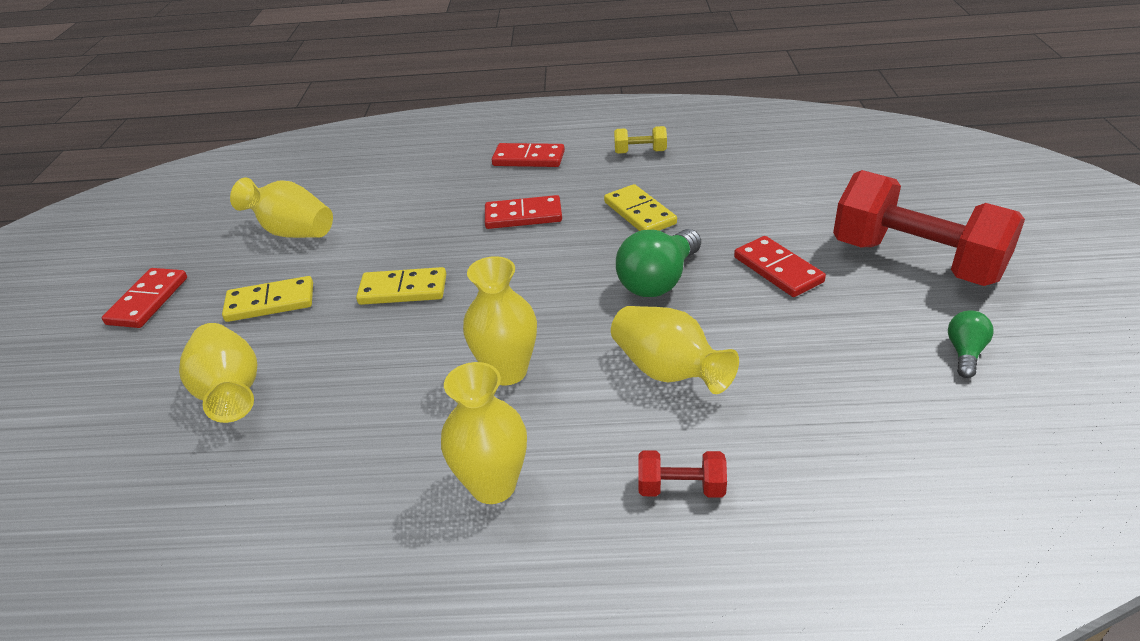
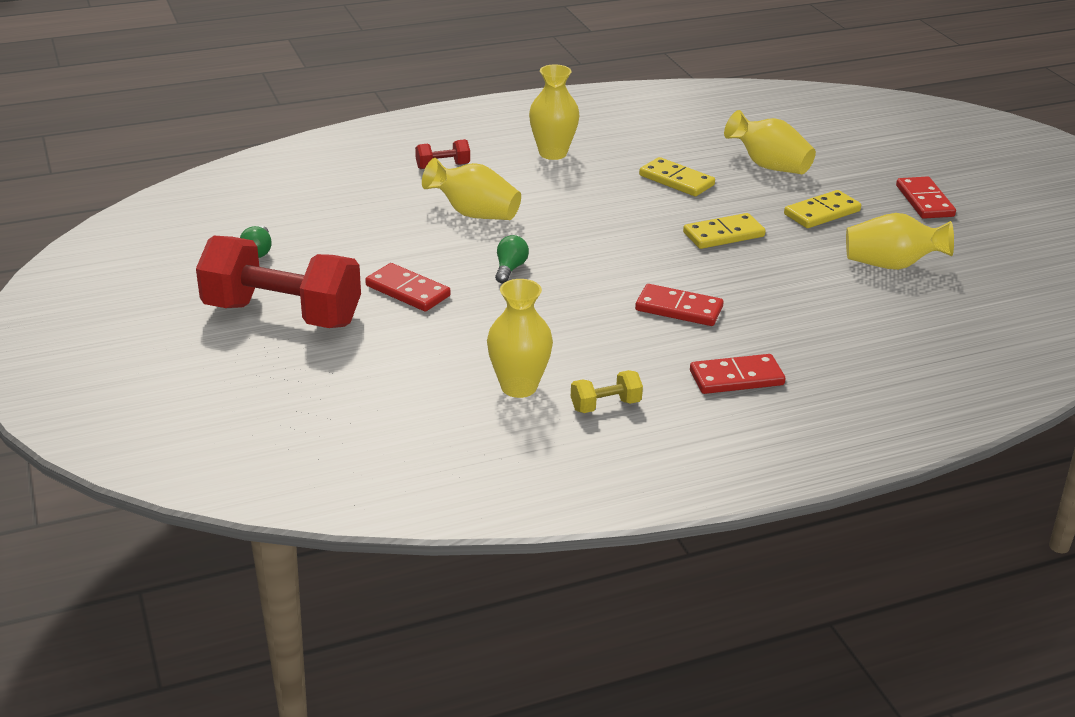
camera: 155 degrees right, 5 degrees down
yellow vase [463,256,537,385] -> yellow vase moved to [487,279,553,398]
red domino [485,195,562,229] -> red domino turned 45 degrees clockwise [635,284,724,326]
yellow domino [604,184,677,231] -> yellow domino moved to [639,157,715,196]
green light bulb [616,229,701,297] -> green light bulb [495,235,529,283], size x0.54

